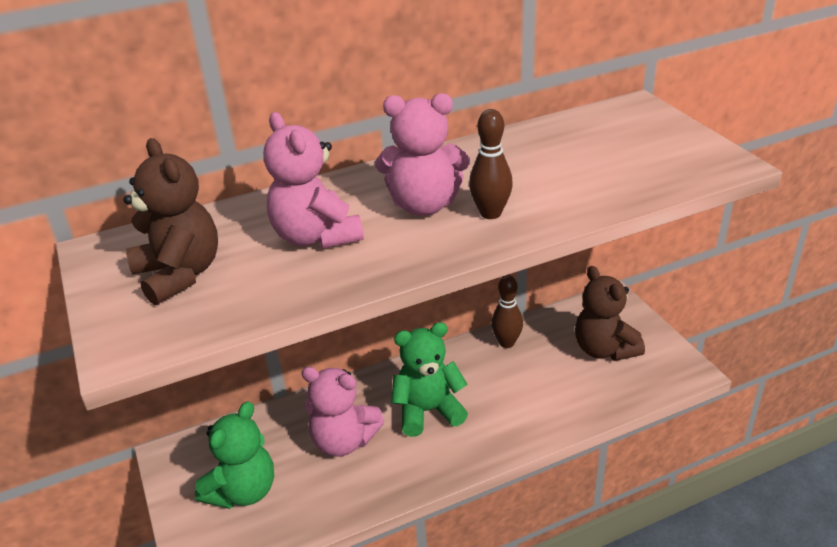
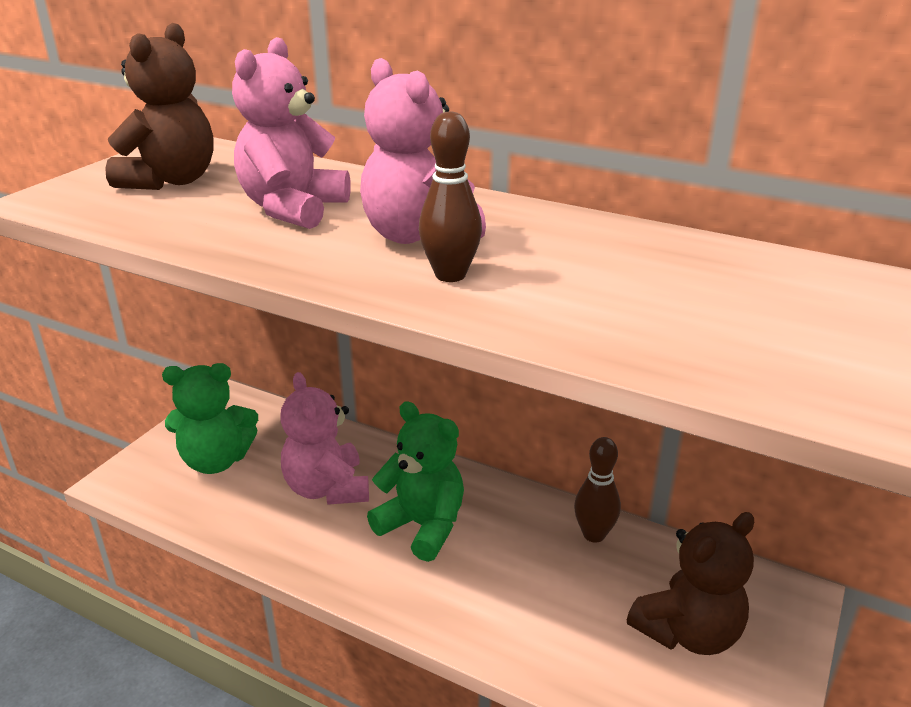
camera: 50 degrees right, 5 degrees down
brown teddy bear [575,266,645,361] -> brown teddy bear turned 150 degrees counterclockwise [627,512,754,655]

